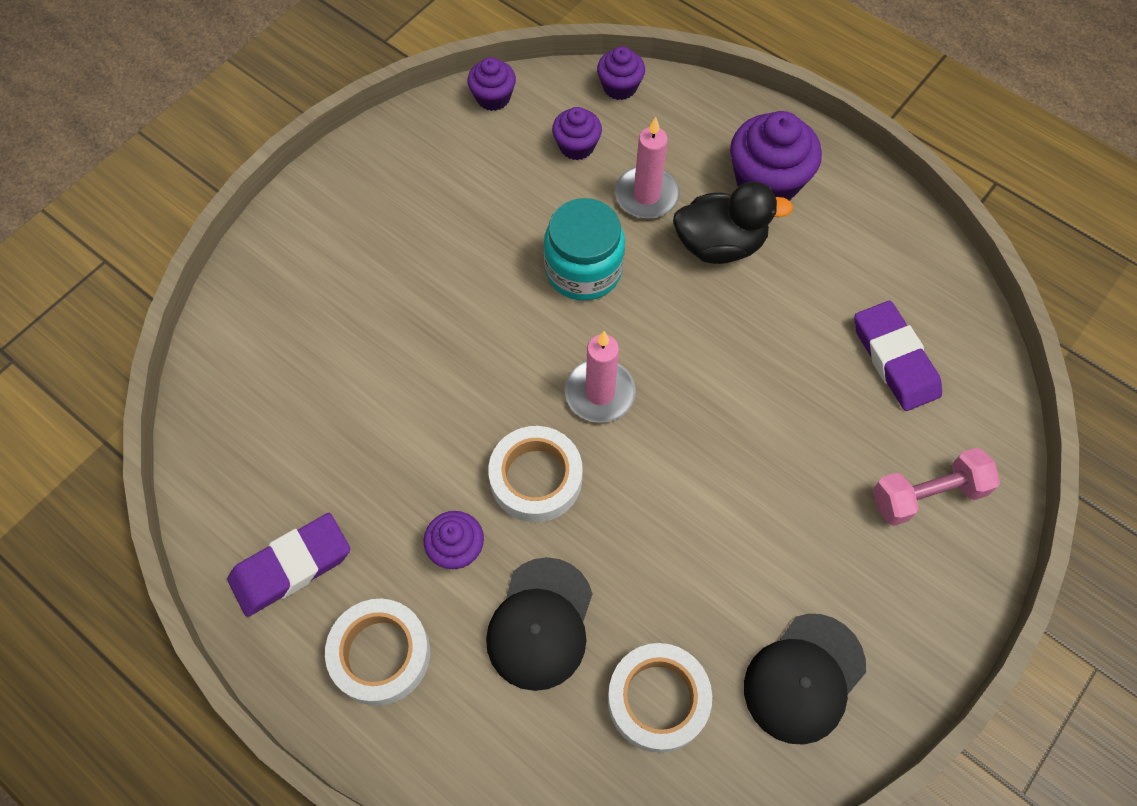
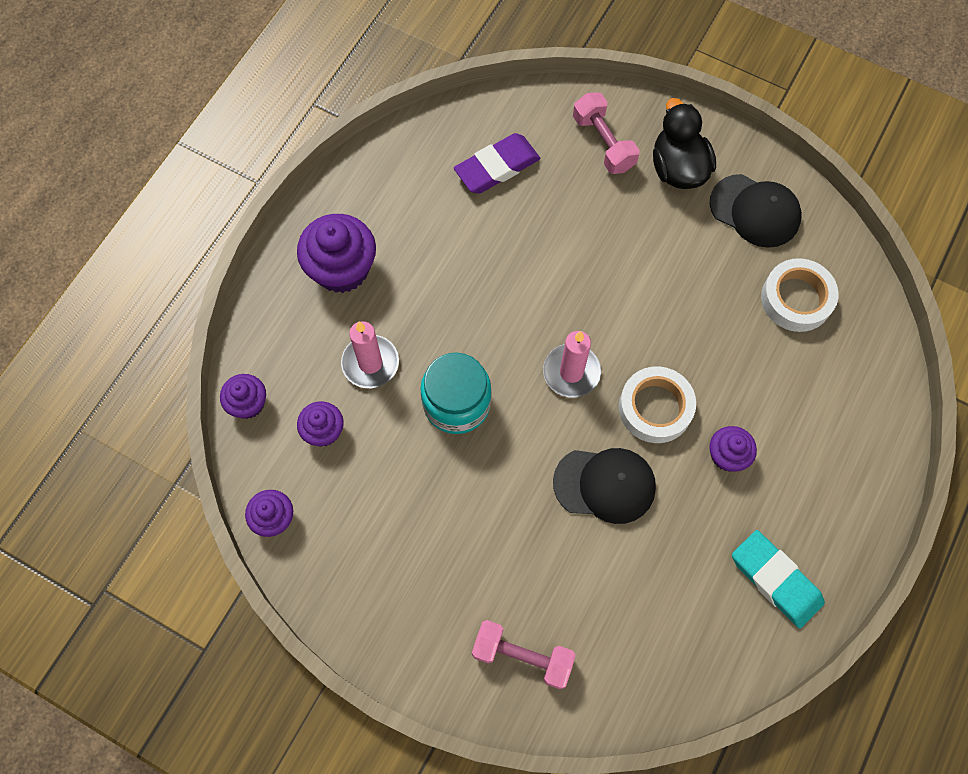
camera: 100 degrees left, 5 degrees up
purple eraser [227,513,350,617] -> turquoise eraser [732,530,825,628]
white tape [325,599,430,706] -> none
black cap [486,557,592,691] -> black cap moved to [553,448,656,524]
black duck [673,181,793,264] -> black duck moved to [653,98,716,189]
none -> pink dumbbell [472,620,576,689]

